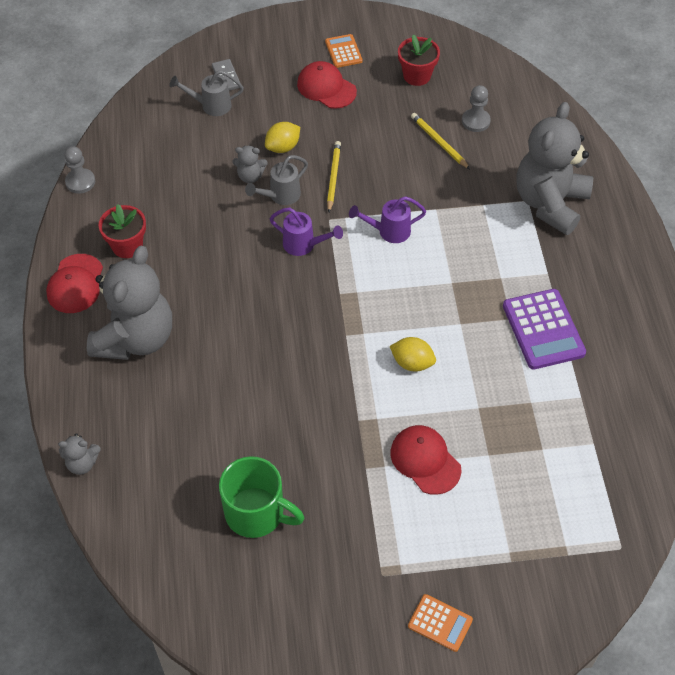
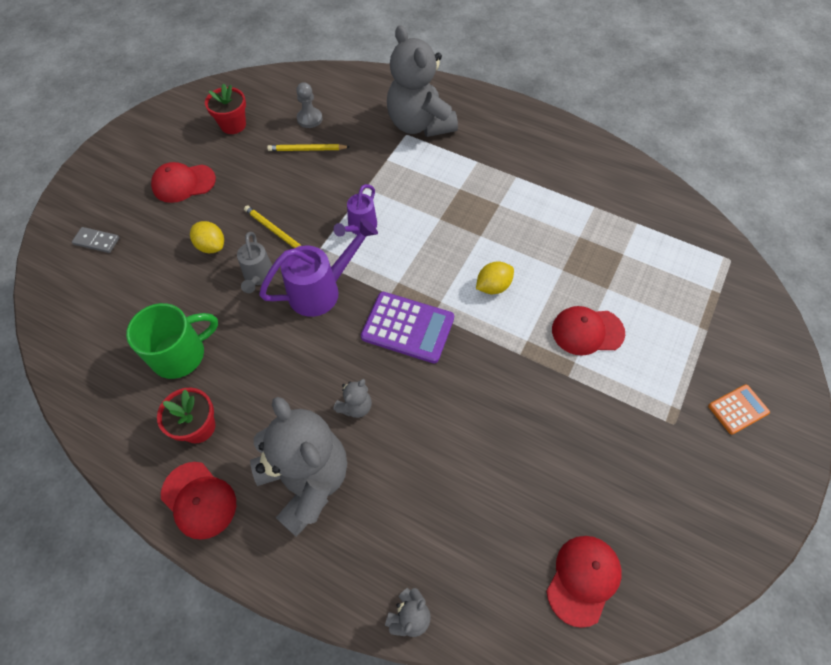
camera: 55 degrees left, 5 degrees up
grey pawn [64,146,95,194] -> none
grey watering can [170,70,244,116] -> none
green mug [219,456,305,538] -> green mug moved to [126,303,218,379]
grey teddy bear [232,145,268,183] -> grey teddy bear moved to [333,379,372,418]
yellow lemon [265,122,300,153] -> yellow lemon turned 45 degrees counterclockwise [190,221,224,253]
purple watering can [270,208,343,256] -> purple watering can [259,218,378,317], size x1.61
orange calculator [325,34,363,68] -> none
purple calculator [503,289,586,370] -> purple calculator moved to [361,292,454,364]
none -> red cap [547,536,622,628]

